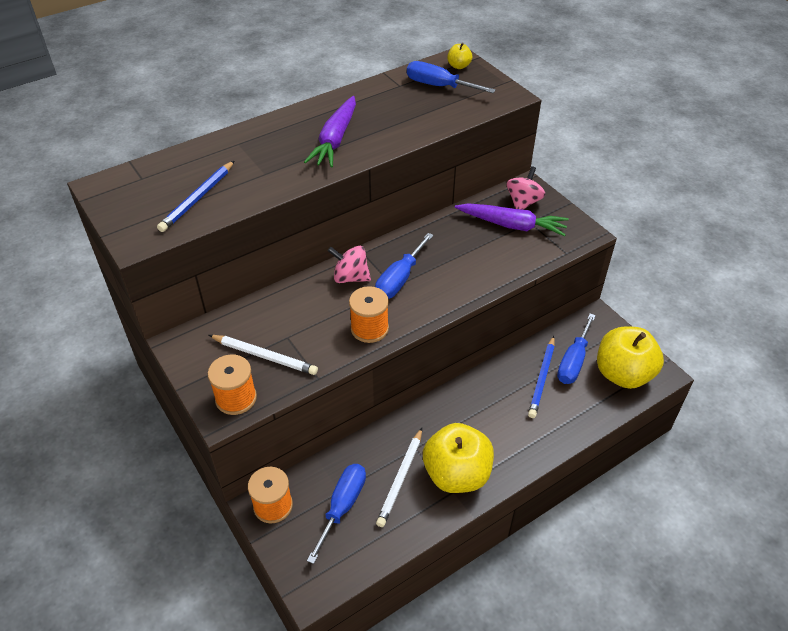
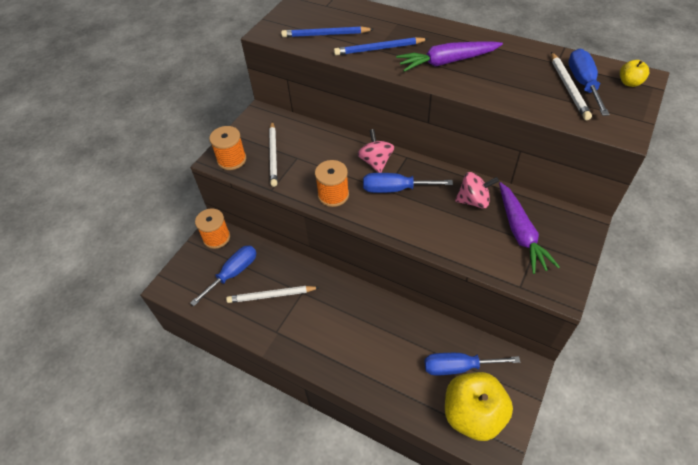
camera: 65 degrees right, 5 degrees up
blue screwdriver [307,464,366,564] -> blue screwdriver turned 45 degrees counterclockwise [190,245,256,306]
yellow apple [423,423,494,493] -> none
pink spinning top [507,166,546,210] -> pink spinning top moved to [455,172,499,208]
blue pencil [528,336,555,418] -> blue pencil moved to [334,37,428,55]
none -> white pencil [551,52,592,120]

